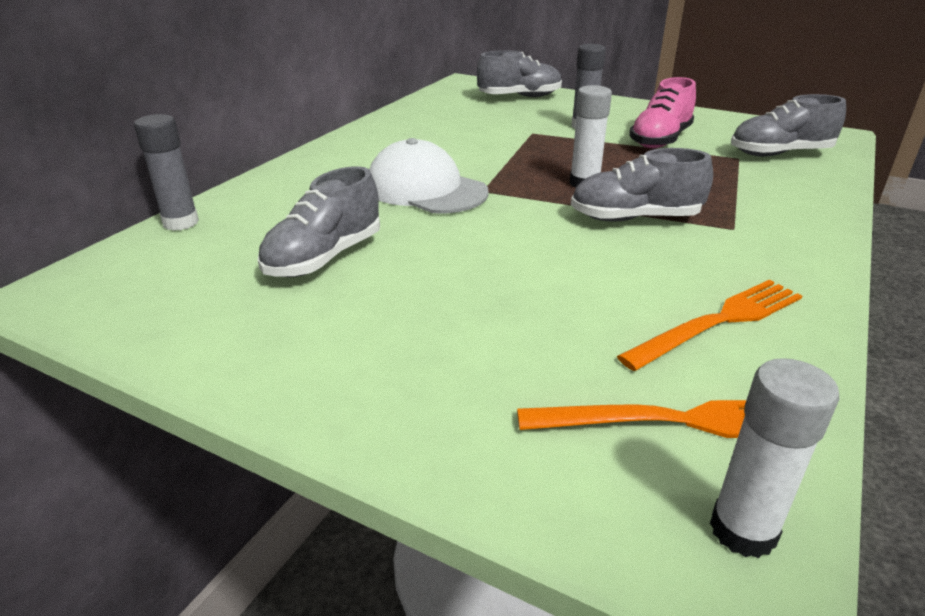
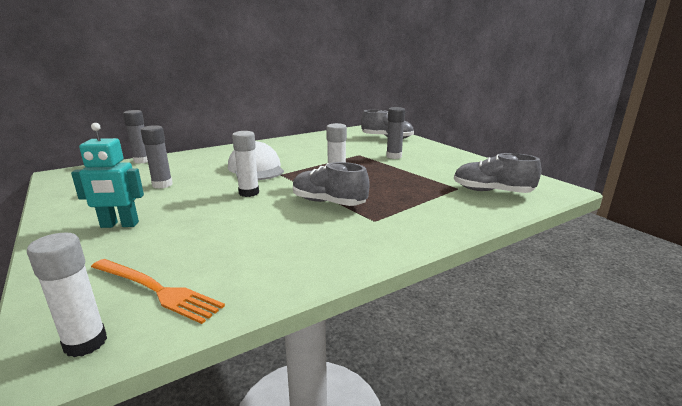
camera: 30 degrees right, 10 degrees down
grey shoe [258,166,380,277] -> grey glue stick [141,125,173,189]
orange fork [617,280,802,371] -> none
pink shoe [629,77,696,148] -> none
none -> turquoise robot [71,123,144,228]
none -> white glue stick [232,131,259,197]

